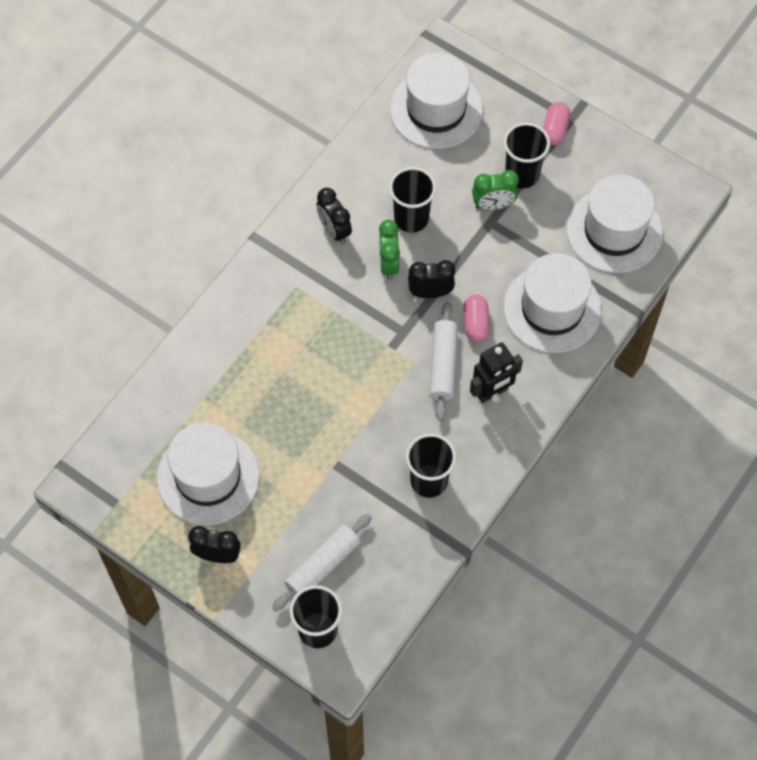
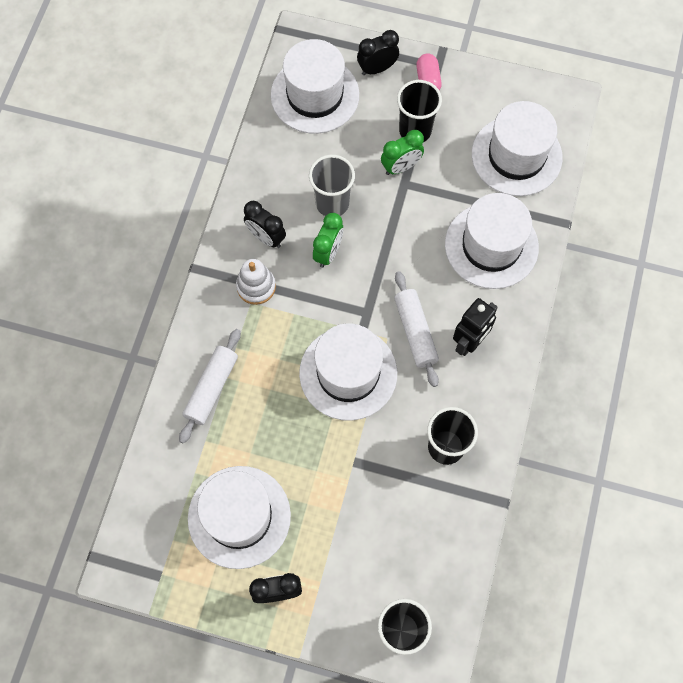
camera: 20 degrees left, 5 degrees up
white rolling pin [272,514,372,611] -> white rolling pin moved to [179,329,241,444]
green clock [379,220,400,279] -> green clock turned 135 degrees counterclockwise [313,213,343,268]
black cup [389,167,436,233] -> grey cup [309,155,355,216]
black clock [408,260,455,298] -> black clock moved to [357,30,399,75]
pink capsule [464,295,490,342] -> none
none -> white stacking toy [236,259,276,305]
none -> white hat [299,323,397,421]

